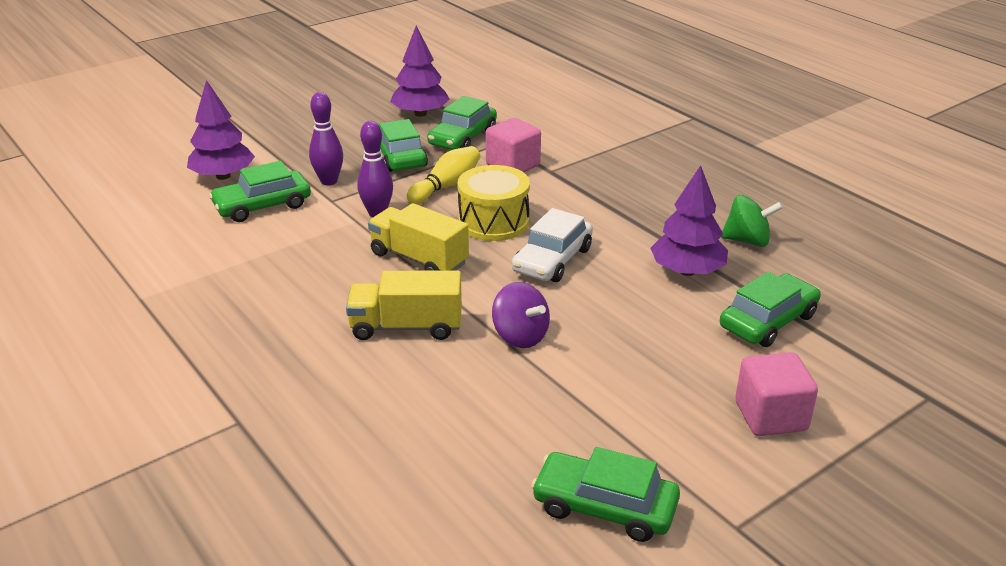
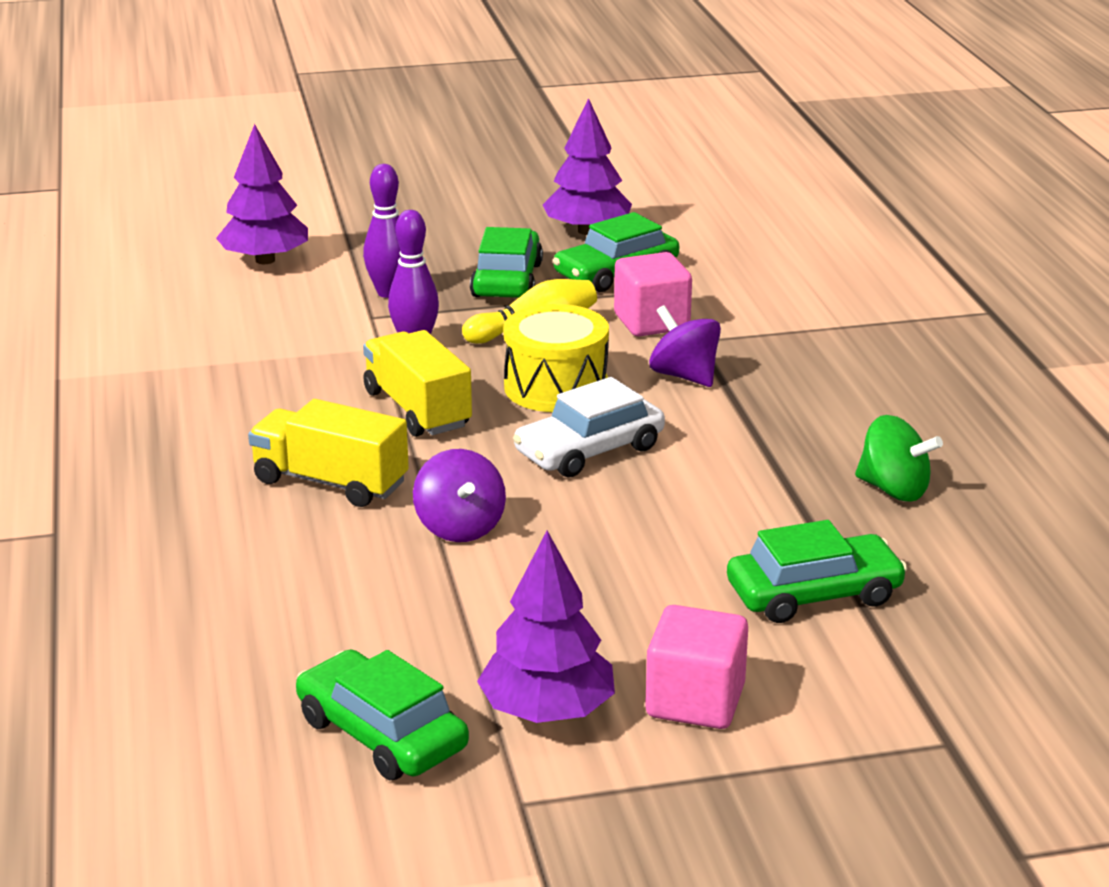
camera: 25 degrees right, 5 degrees down
green car [209,161,311,222] -> none
purple tree [650,165,728,276] -> purple tree moved to [477,531,615,723]
none -> purple spinning top [649,305,721,387]

